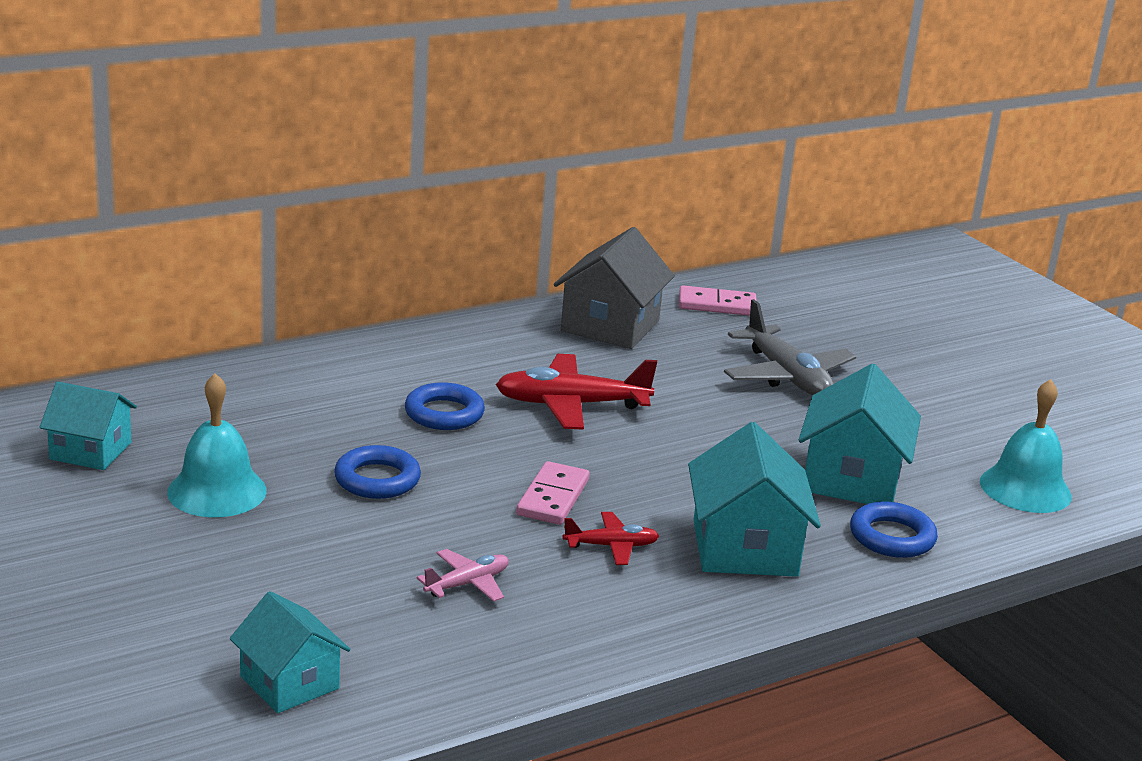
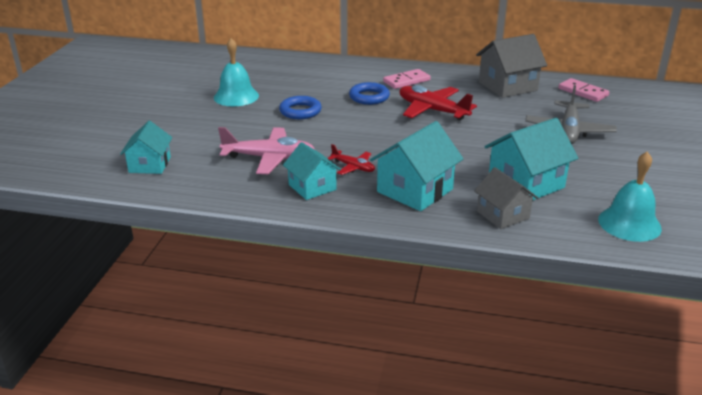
camera: 45 degrees right, 5 degrees up
turquoise house [40,382,137,470] -> turquoise house moved to [283,142,341,200]
pink plane [417,549,509,602] -> pink plane [218,127,315,174], size x1.86
pink domino [516,461,590,525] -> pink domino moved to [383,69,431,89]
blue ring [850,501,938,558] -> grey house [474,167,538,229]

